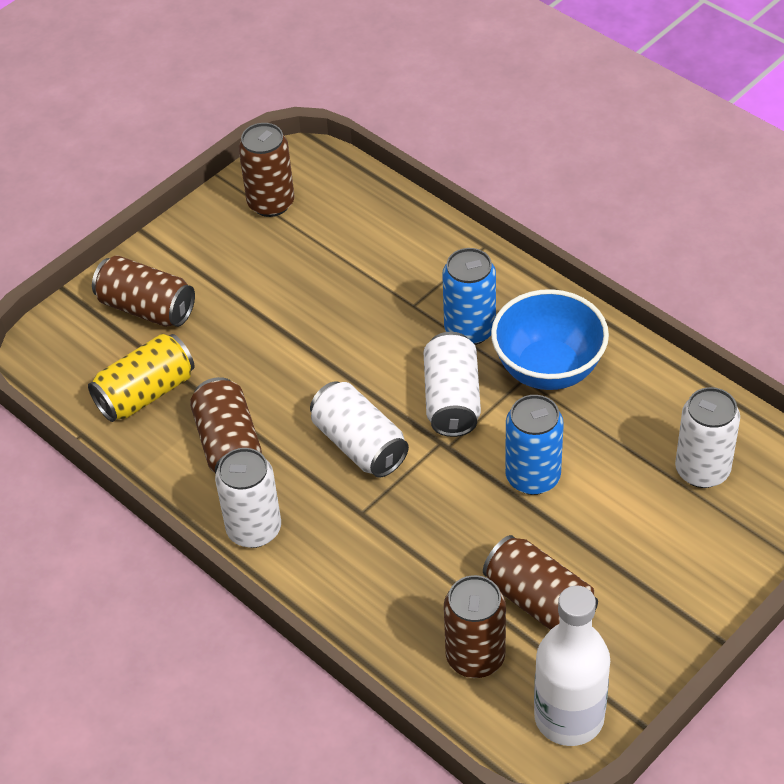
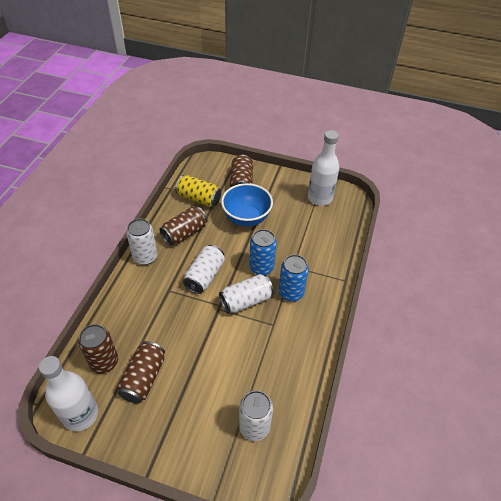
camera: 60 degrees right, 0 degrees up
brown can [238,123,295,217] -> white bottle [308,130,339,206]
blue bowl [491,289,609,390] -> blue bowl moved to [221,183,273,227]
blue can [505,395,564,495] -> blue can moved to [249,229,277,275]

